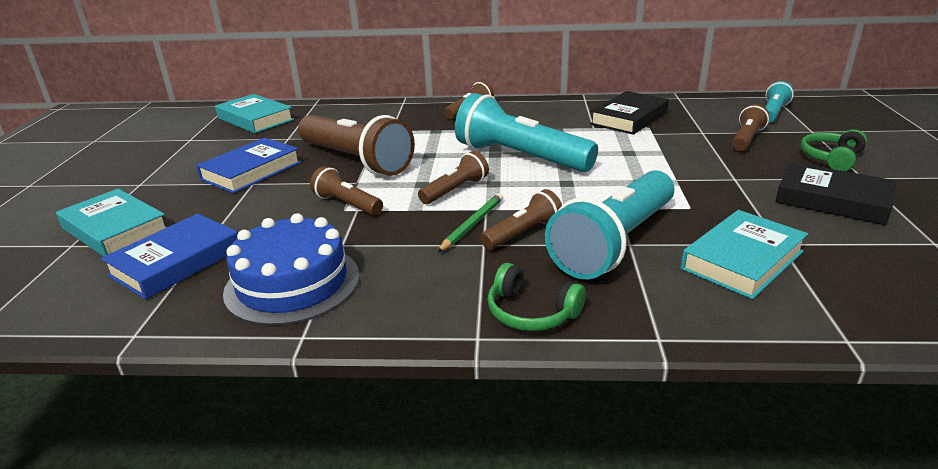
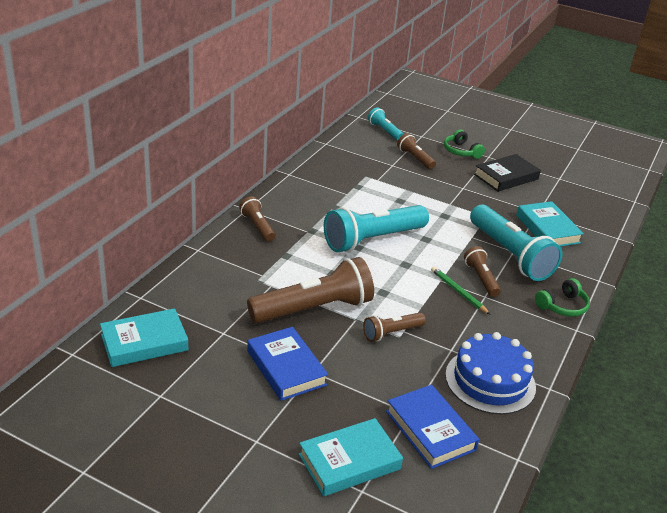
camera: 70 degrees left, 5 degrees up
brown flashlight [418,151,489,204] -> none
black book [590,91,669,135] -> none

